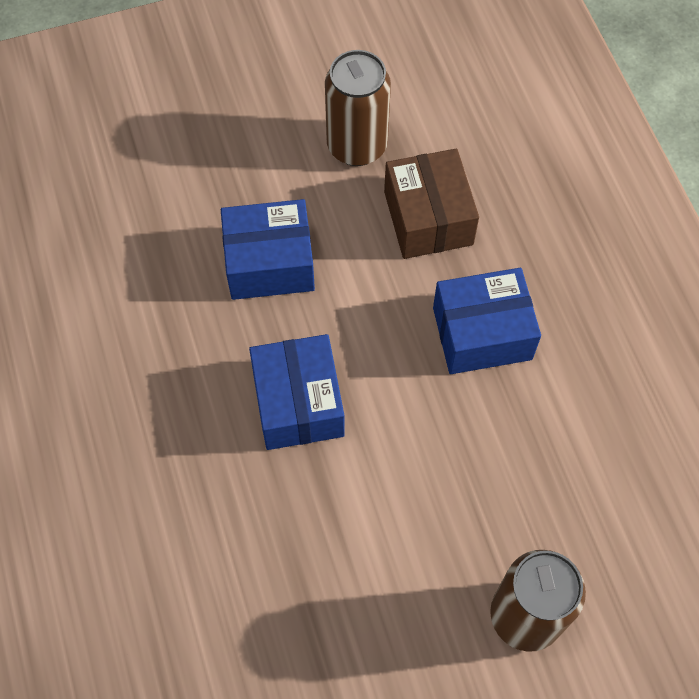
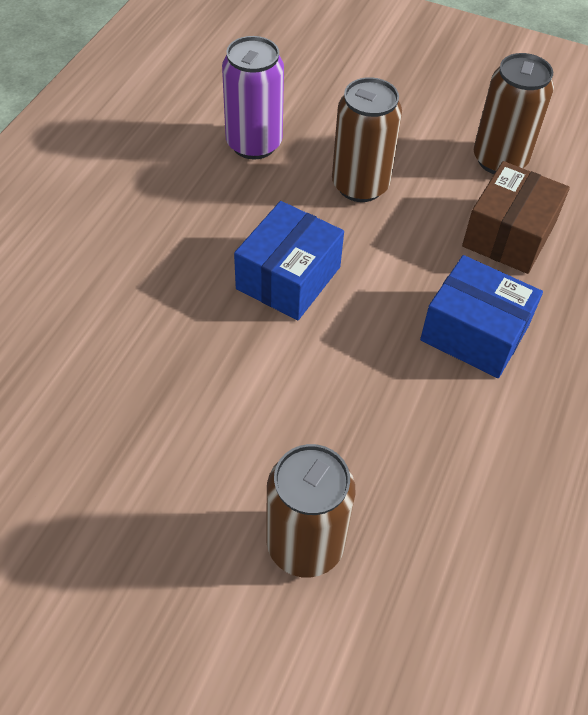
camera: 40 degrees right, 10 degrees down
blue box [221,199,315,300] -> brown can [332,77,402,202]
none -> purple can [222,36,284,160]

